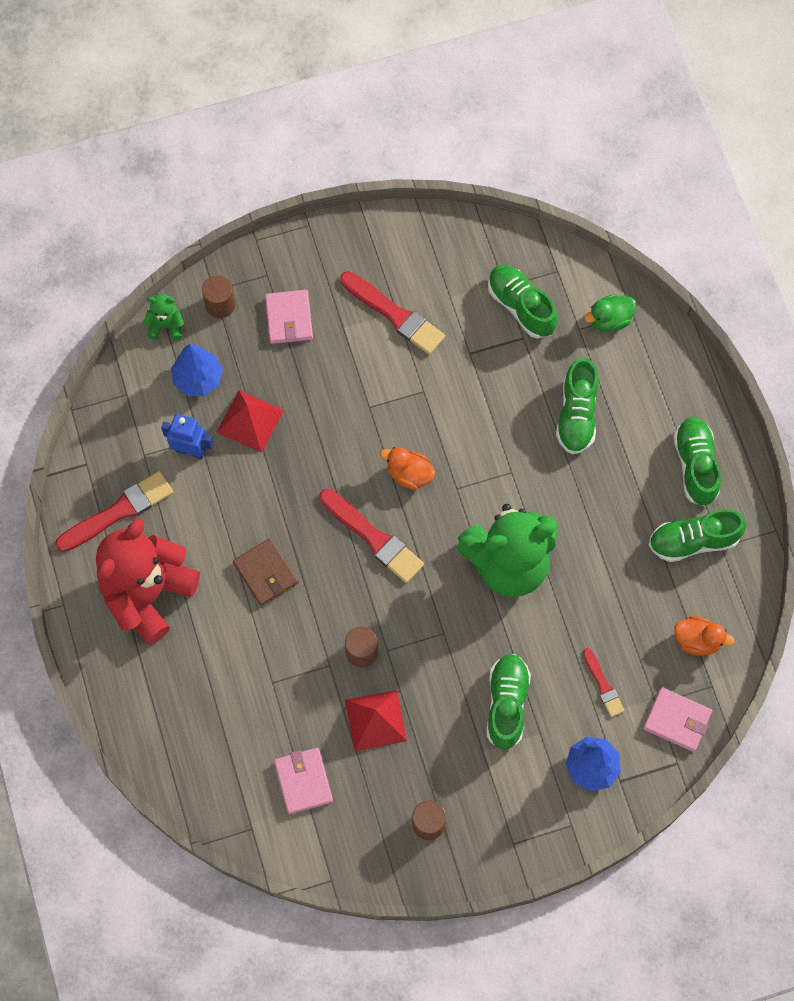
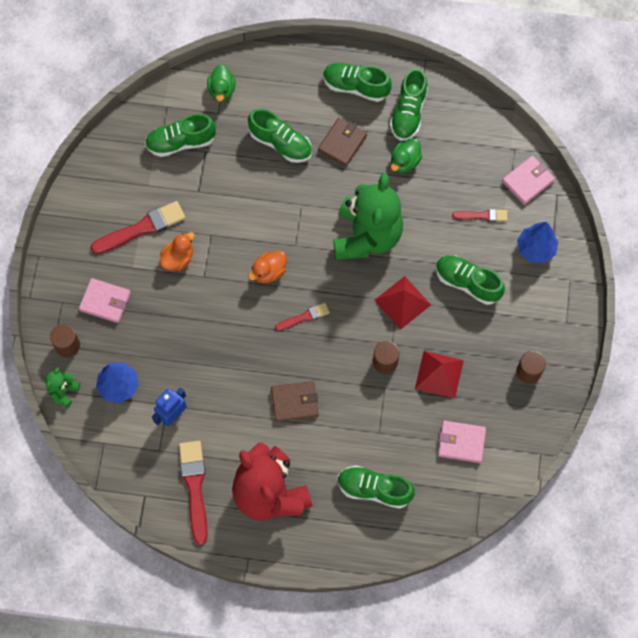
camera: 65 degrees left, 0 degrees up
red pyramid [216,390,284,453] -> red pyramid moved to [375,276,431,329]
red brush [319,489,424,583] -> red brush [275,303,330,331], size x0.56
orange duck [674,616,735,656] -> orange duck moved to [160,232,195,271]
none -> brown wallet [318,118,367,167]
none -> green shoe [338,466,415,509]
none -> green duck [391,138,422,173]

